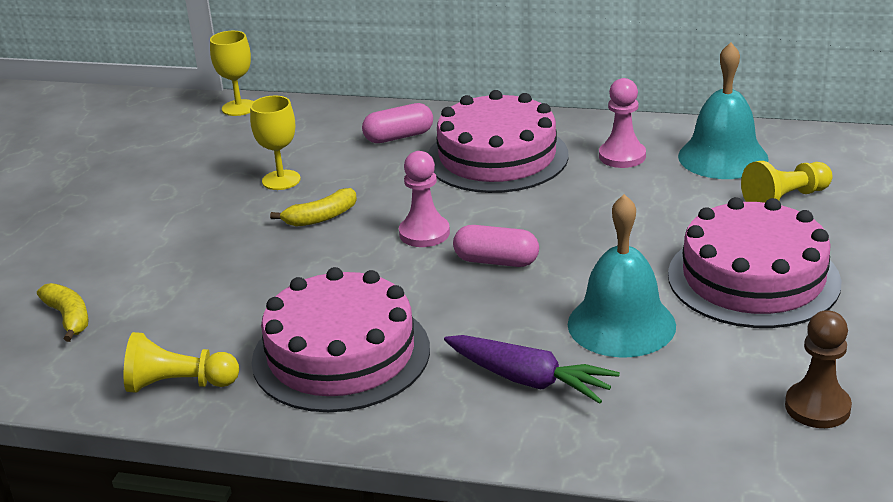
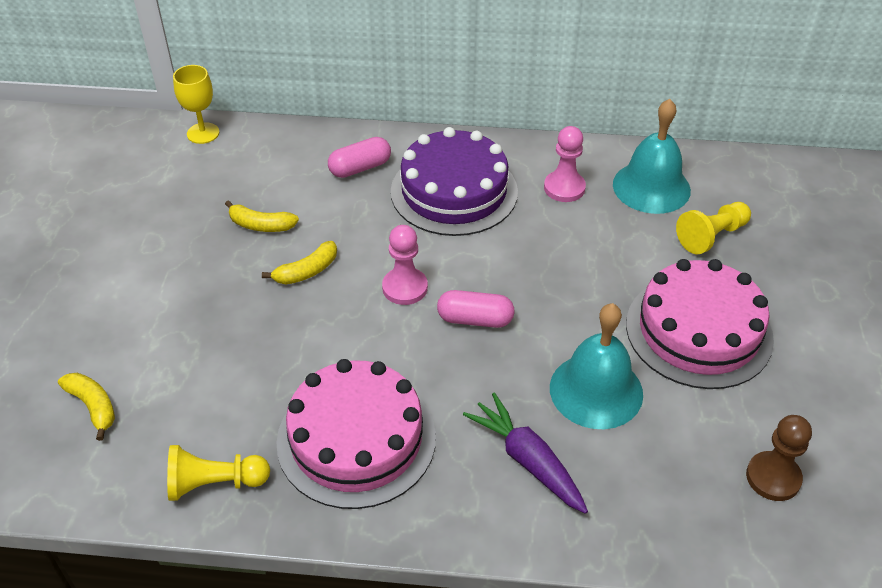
camera: 10 degrees left, 15 degrees up
yellow goblet [250,96,301,190] -> yellow banana [225,200,299,232]
pink cake [428,90,569,193] -> purple cake [391,127,518,236]
purple carrot [444,335,620,404] -> purple carrot turned 150 degrees counterclockwise [463,392,588,514]

